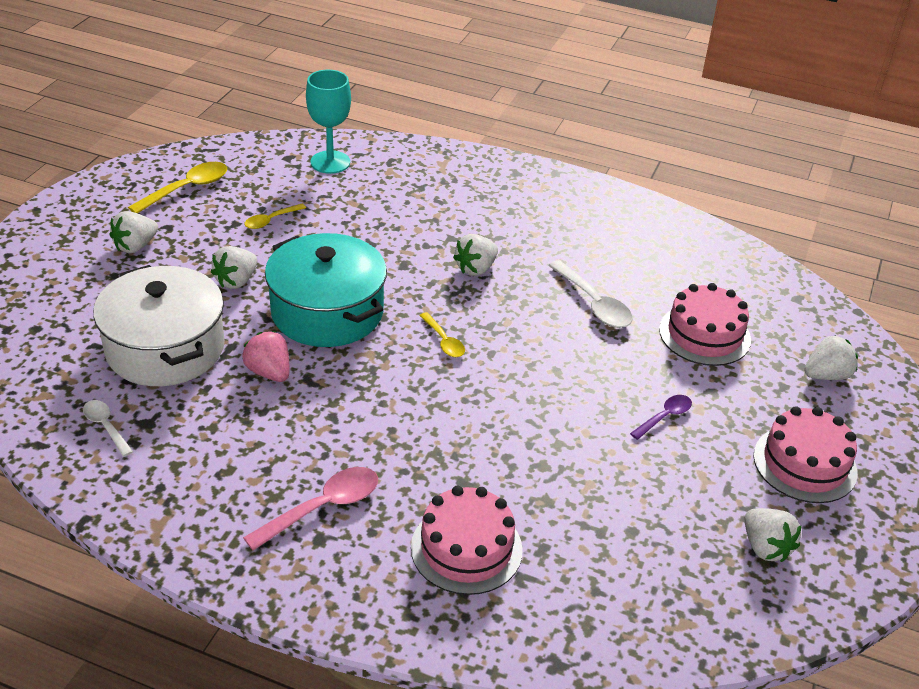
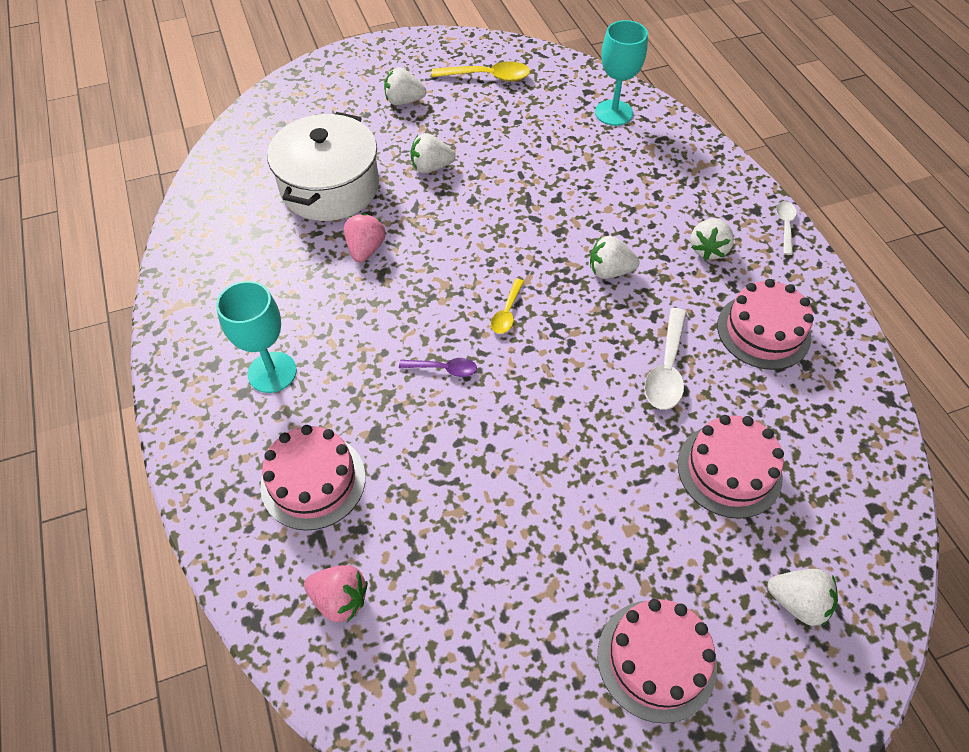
camera: 50 degrees right, 15 degrees up
white spoon [83,400,133,457] -> white spoon moved to [776,201,797,255]
pink spoon [243,467,378,551] -> turquoise goblet [216,281,297,393]
yellow spoon [244,204,306,229] -> none
turquoise pot [265,233,387,347] -> none
purple spoon [630,395,692,440] -> purple spoon moved to [399,358,477,377]
white strawberry [744,508,802,562] -> white strawberry moved to [690,218,734,260]
none -> pink strawberry [304,565,368,623]
none -> pink cake [717,279,814,370]

